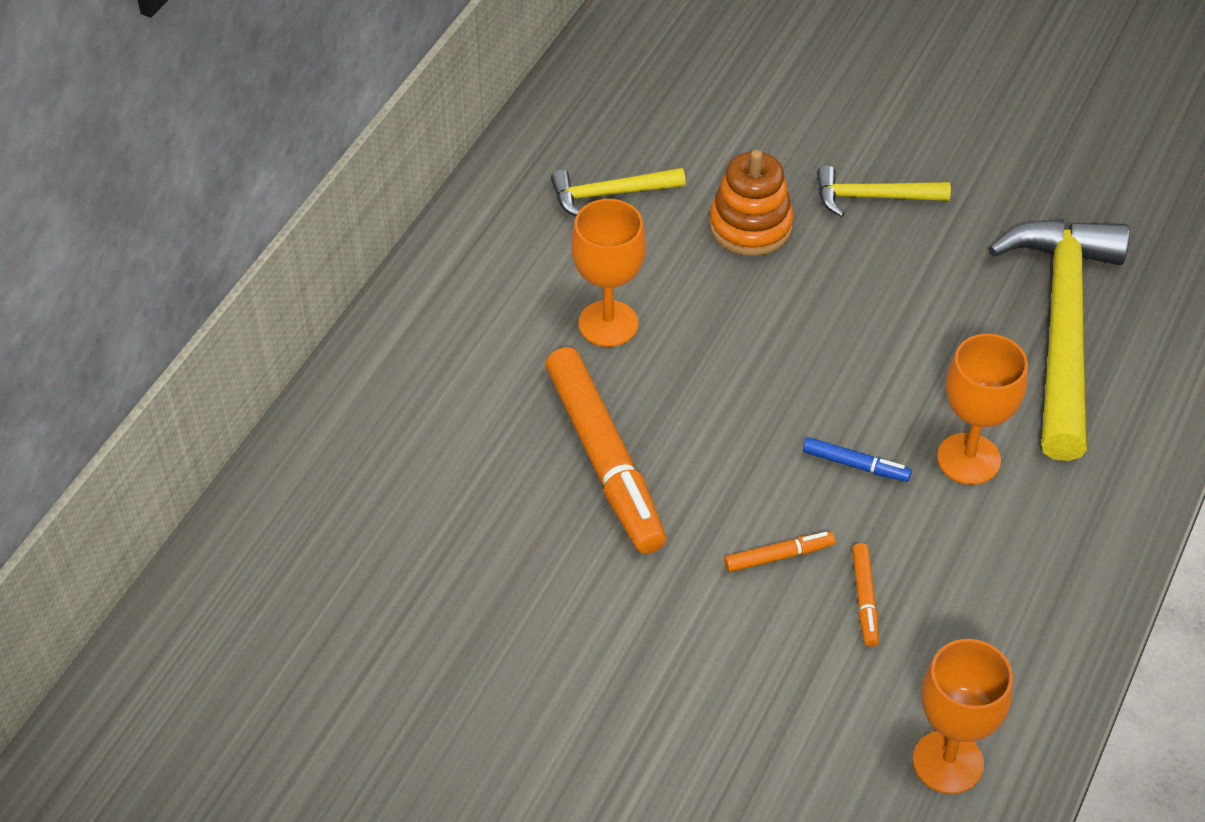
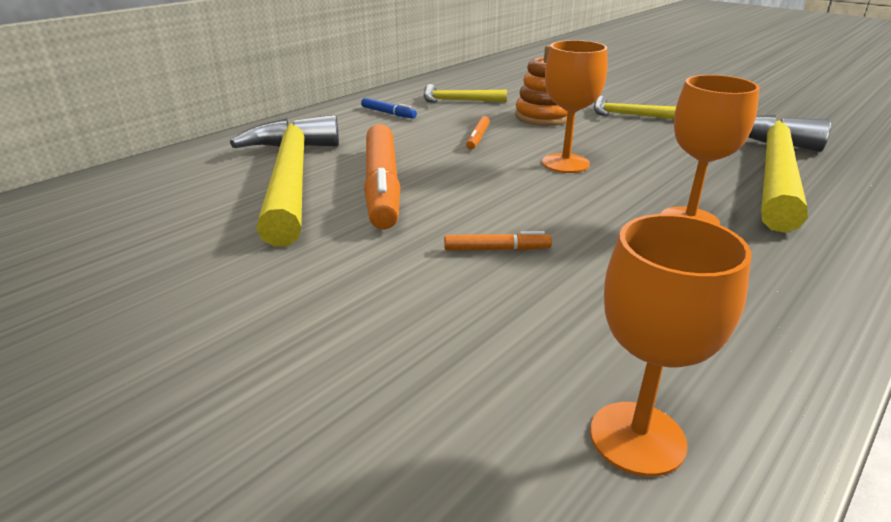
camera: 15 degrees right, 20 degrees down
orange goblet [571,199,646,347] -> orange goblet moved to [542,40,608,173]
blue marker [803,437,912,482] -> blue marker moved to [361,98,417,119]
orange marker [852,543,879,647] -> orange marker moved to [466,116,490,150]
none -> yellow hammer [230,115,339,247]

